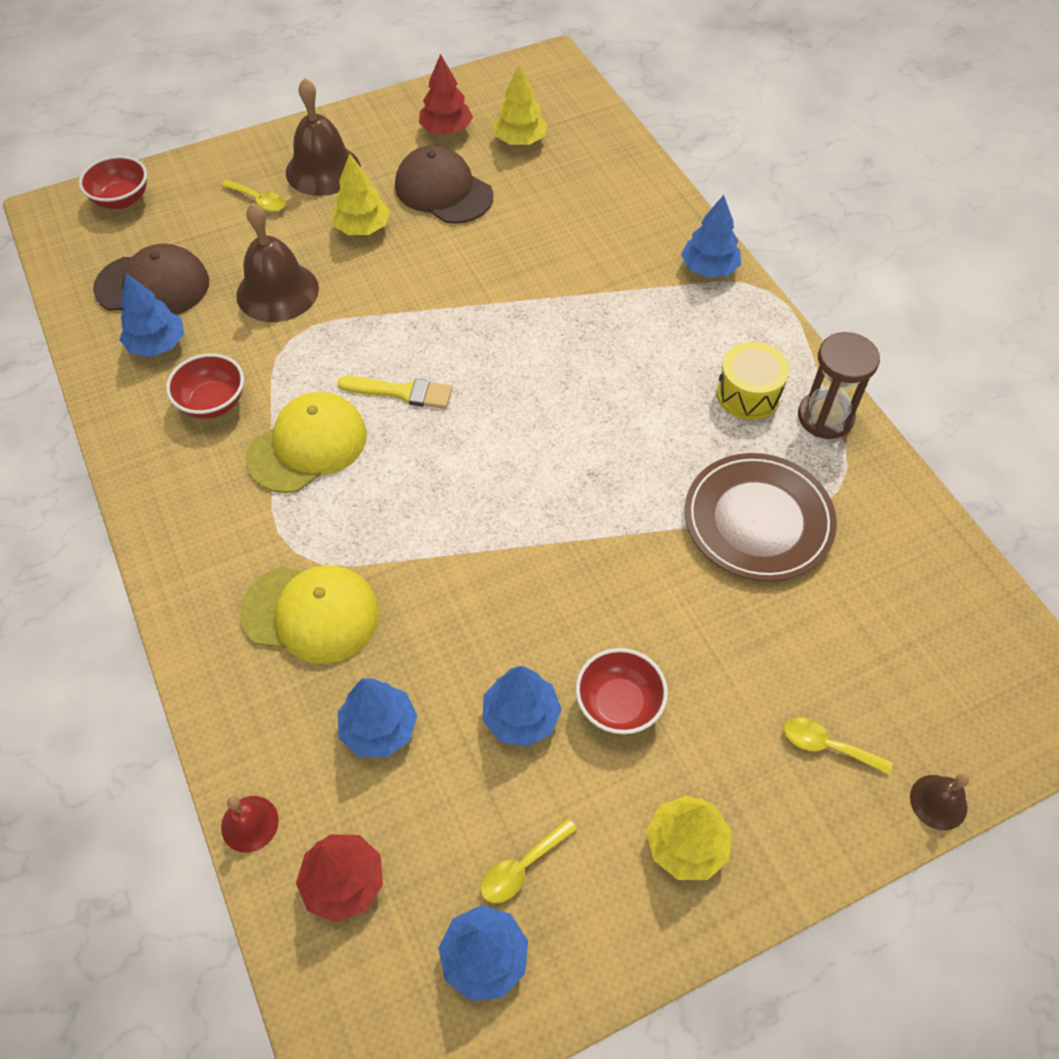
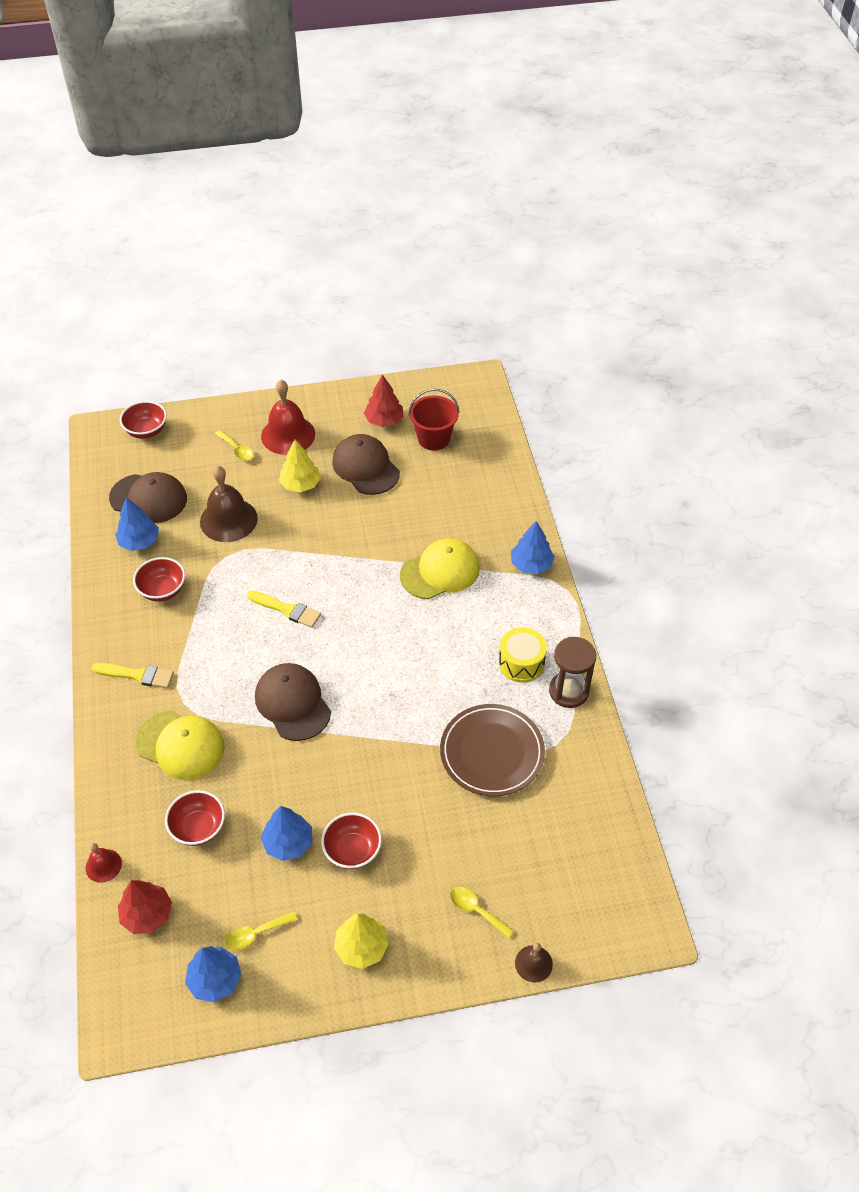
camera: 15 degrees right, 5 degrees down
yellow cap [246,392,367,493] -> yellow cap moved to [400,538,480,599]
brown bell [286,78,361,196] -> red bell [261,380,315,455]
blue tree [338,678,417,758] -> red bowl [165,790,225,846]
yellow tree [493,64,548,145] -> red bucket [409,389,460,450]
none -> yellow brush [91,663,174,688]
none -> brown cap [255,663,331,741]

